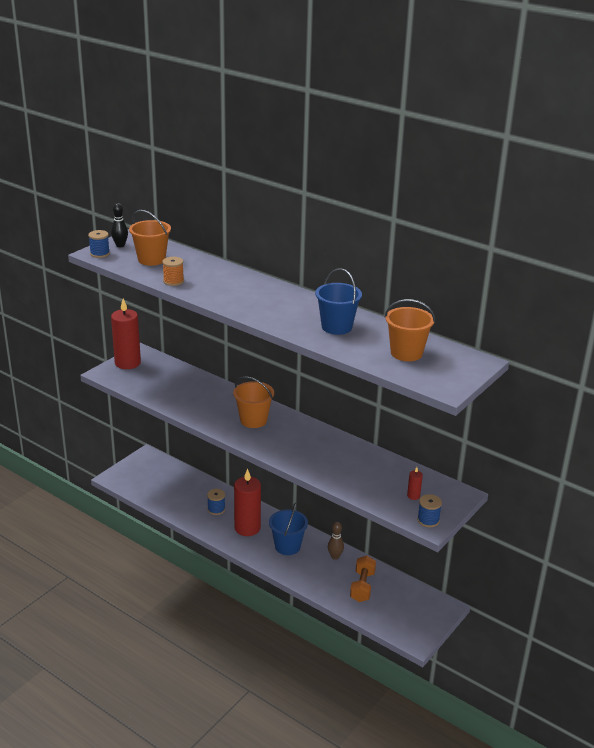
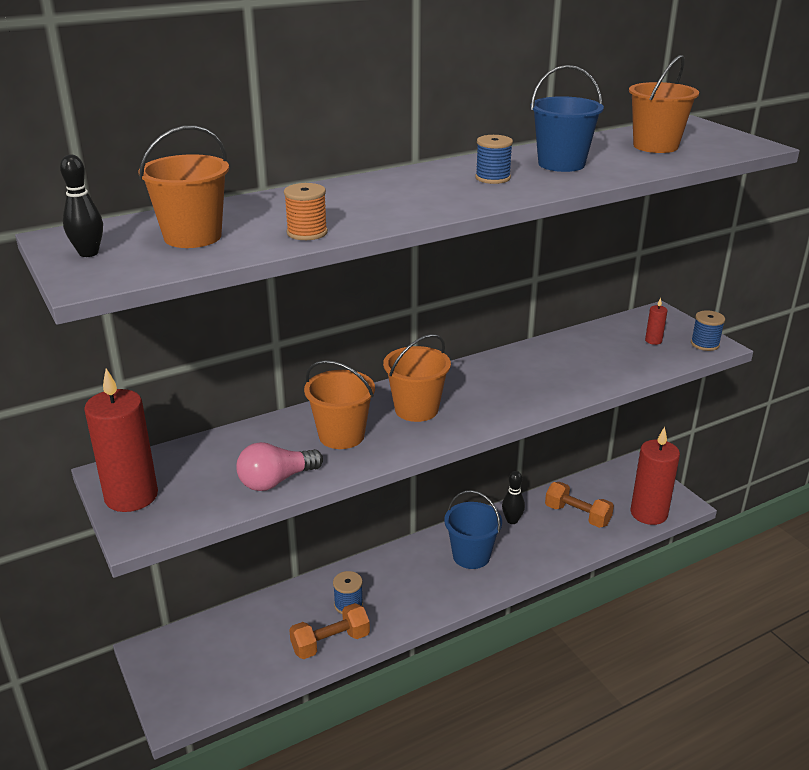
camera: 65 degrees left, 0 degrees up
blue spool [88,230,110,258] -> blue spool moved to [475,135,513,184]
red candle [234,469,261,536] -> red candle moved to [630,427,680,525]
brown bowling pin [328,522,344,560] -> black bowling pin [502,471,525,524]
none -> pink light bulb [236,442,323,491]
none -> orange dumbbell [289,603,370,659]
none -> orange bucket [304,360,375,449]

